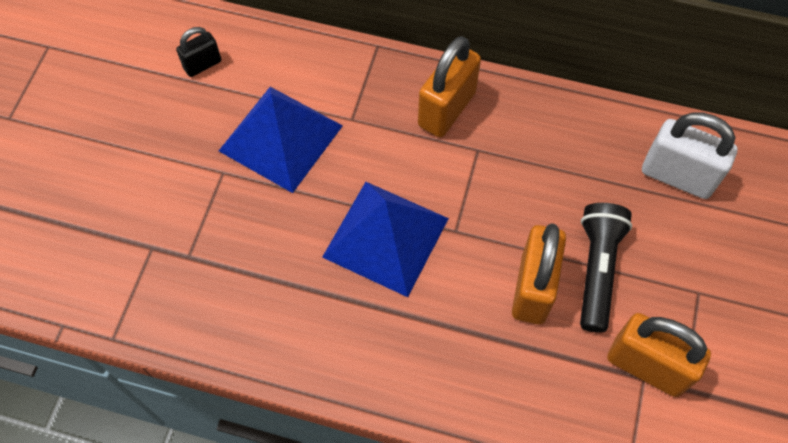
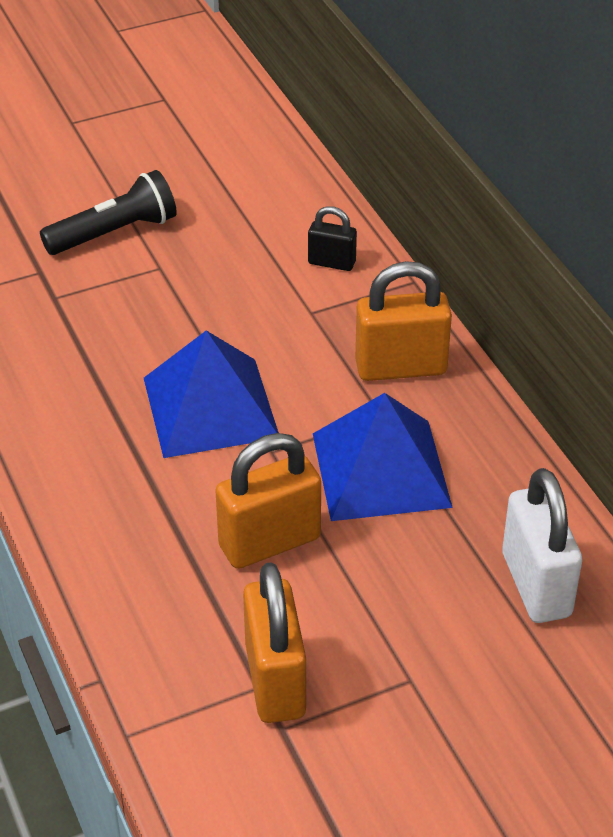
camera: 50 degrees right, 20 degrees down
black padlock [176,27,221,77] -> black padlock moved to [308,206,357,271]
blue pyramid [219,87,343,193] -> blue pyramid moved to [313,393,453,521]
black flashlight [580,203,632,333] -> black flashlight moved to [40,170,177,255]

